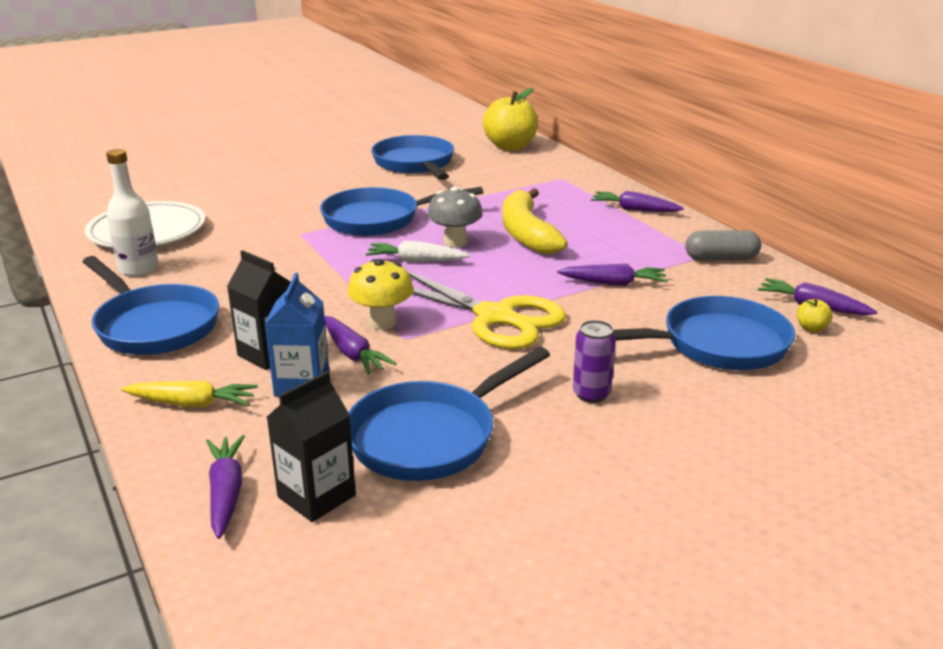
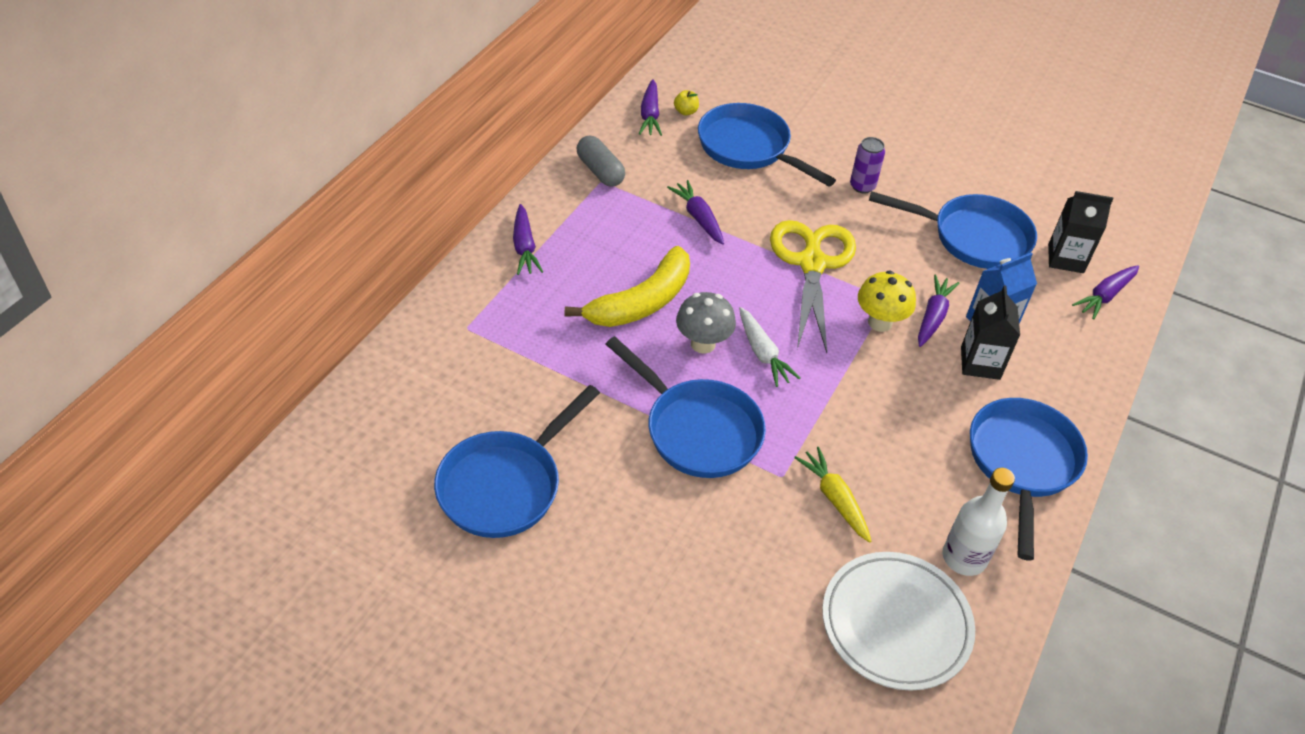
camera: 125 degrees left, 20 degrees up
yellow carrot [121,380,258,407] -> yellow carrot moved to [794,447,871,542]
yellow apple [483,88,538,151] -> none

